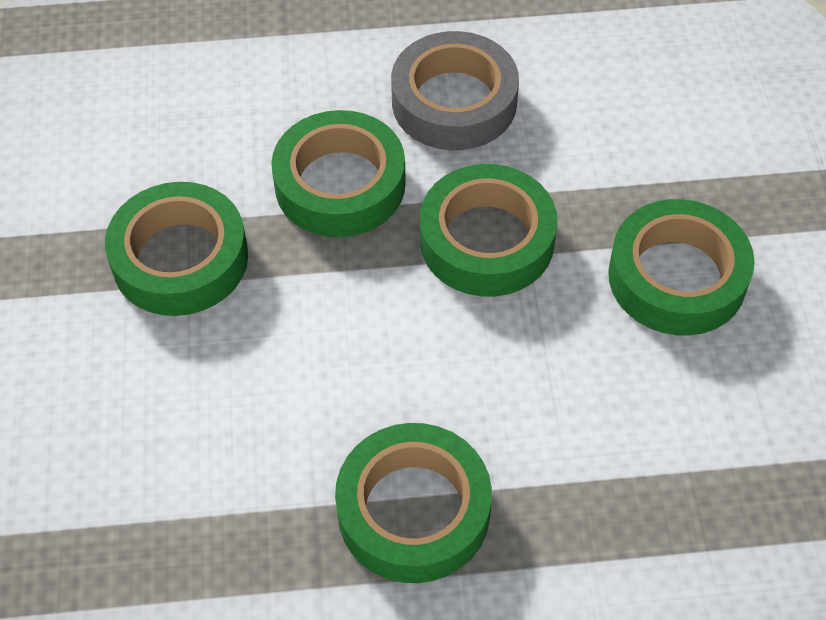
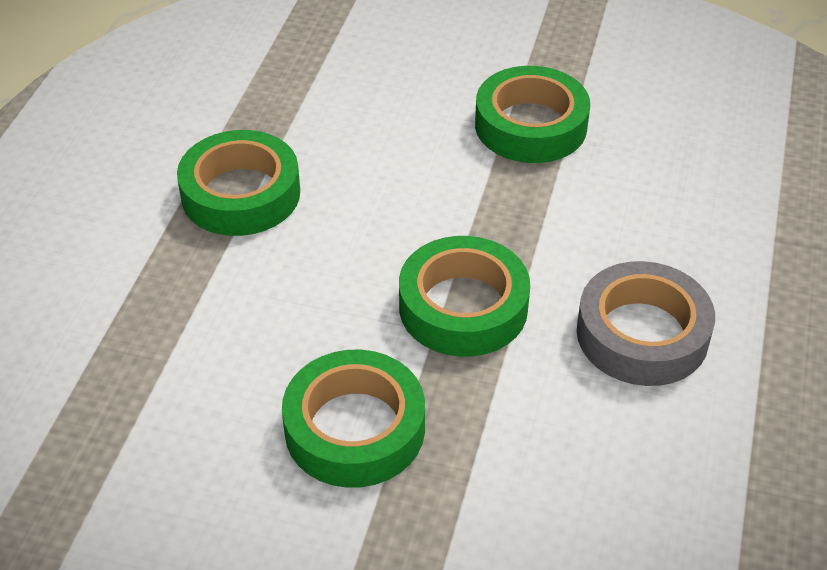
camera: 110 degrees right, 10 degrees down
green tape [271,110,406,237] -> none

